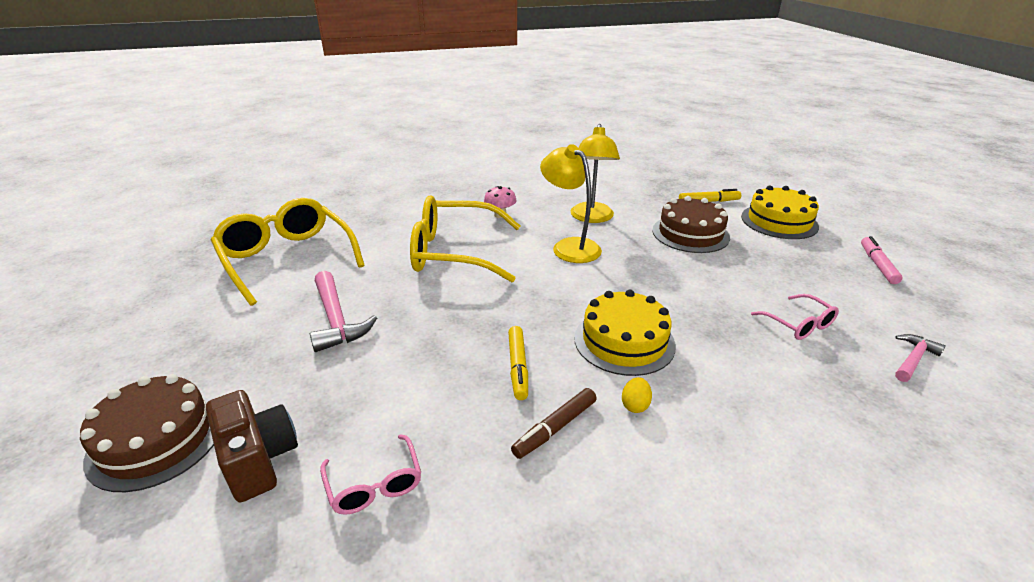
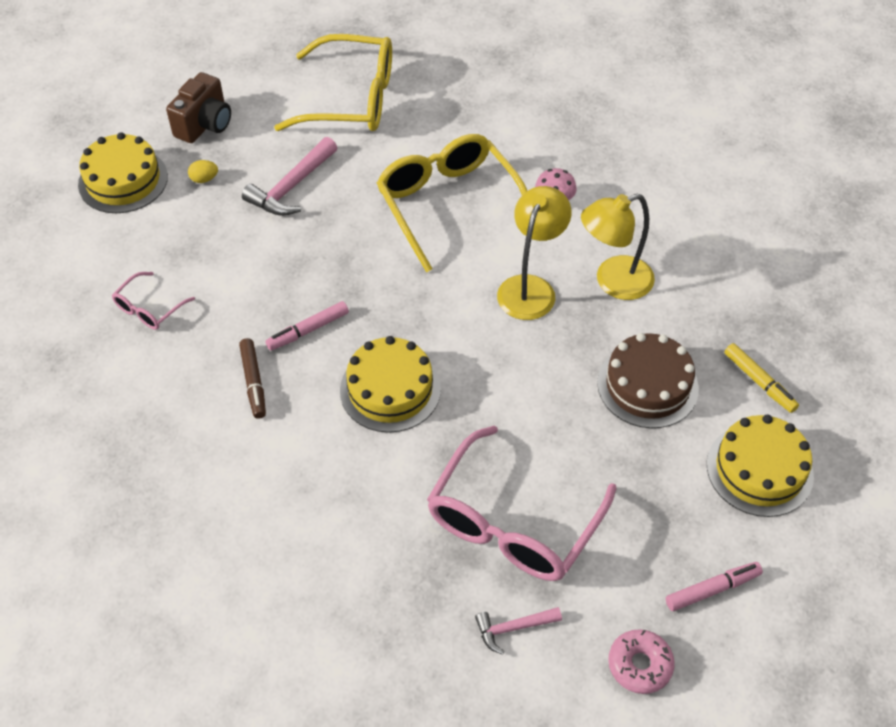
camera: 60 degrees right, 20 degrees up
brown cake [80,374,214,492] -> yellow cake [78,132,168,213]
brown camera [206,390,298,502] -> brown camera moved to [166,72,231,143]
yellow glasses [211,198,365,306] -> yellow glasses turned 75 degrees clockwise [274,34,392,131]
yellow marker [508,326,528,400] -> pink marker [265,301,349,351]
brown marker [511,388,597,459] -> brown marker turned 120 degrees counterclockwise [239,338,266,419]
yellow egg [622,377,652,413] -> yellow egg moved to [188,160,218,183]
pink glasses [751,294,839,340] -> pink glasses [427,426,616,581], size x2.15
pink hammer [895,334,946,382] -> pink hammer turned 150 degrees clockwise [475,607,562,655]
none -> pink donut [608,629,675,694]

